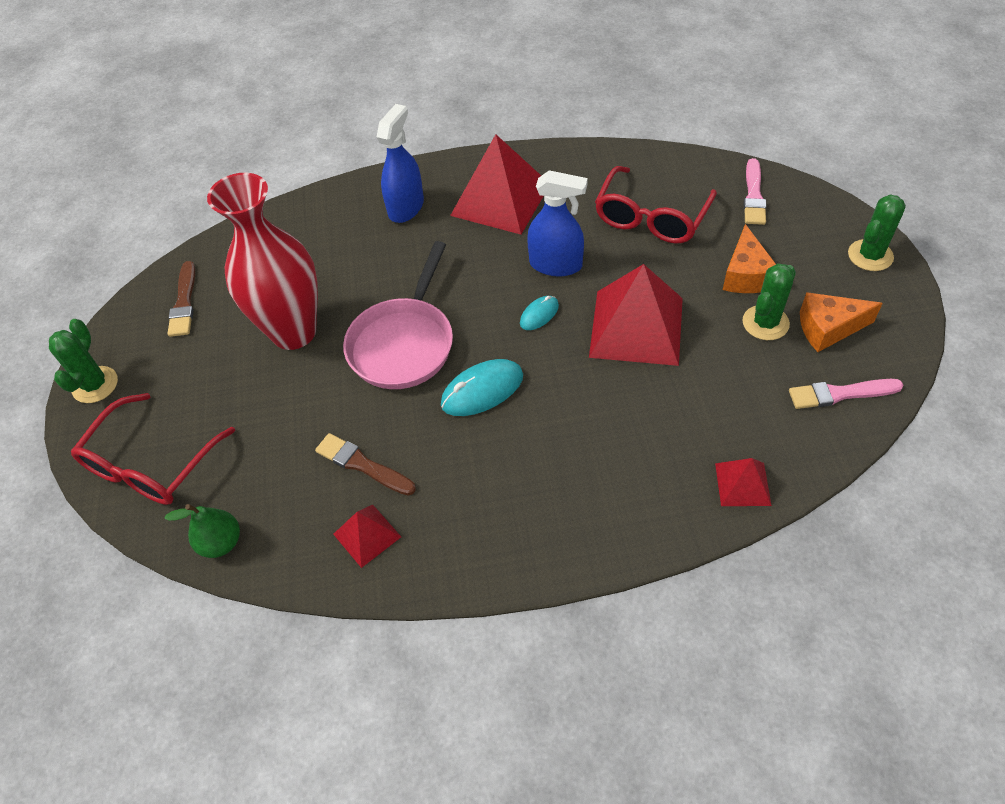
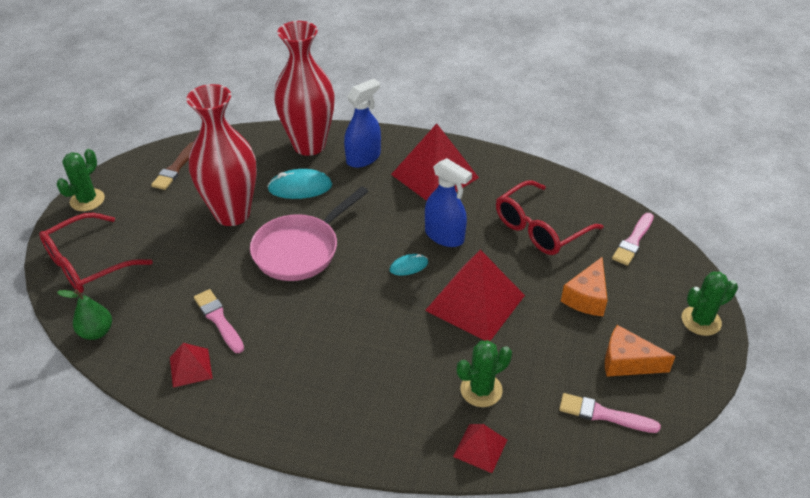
camera: 20 degrees right, 10 degrees down
brown brush [315,433,416,496] -> pink brush [194,289,244,353]
turquoise mouse [441,359,523,416] -> turquoise mouse moved to [267,169,332,199]
green cactus [742,263,796,340] -> green cactus moved to [457,340,512,407]
none -> red vase [274,21,335,156]

